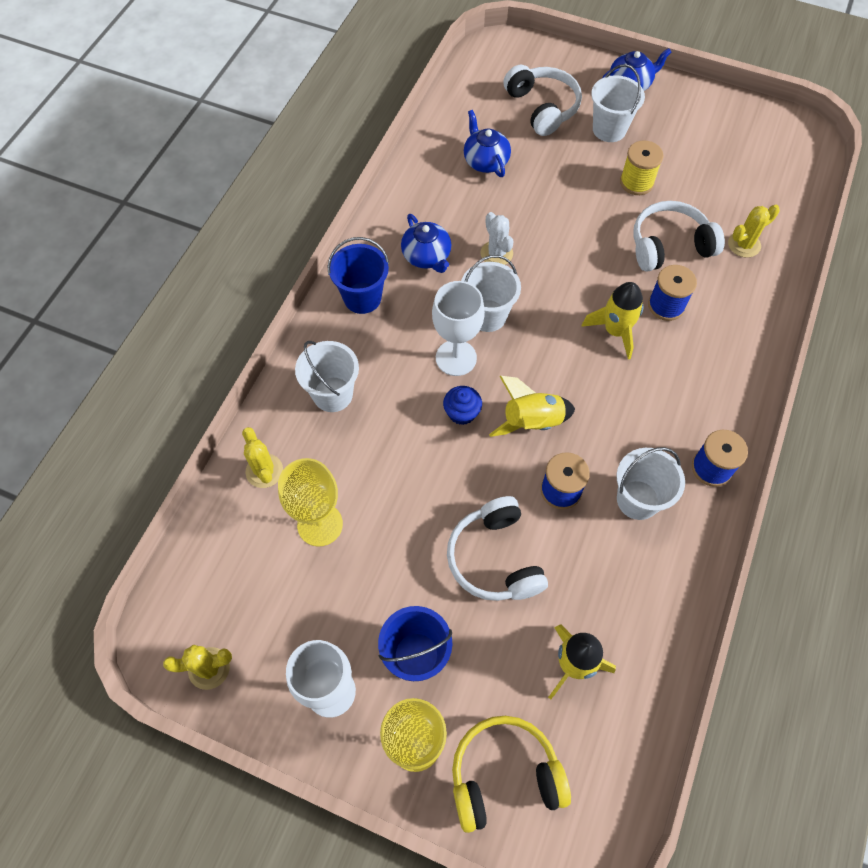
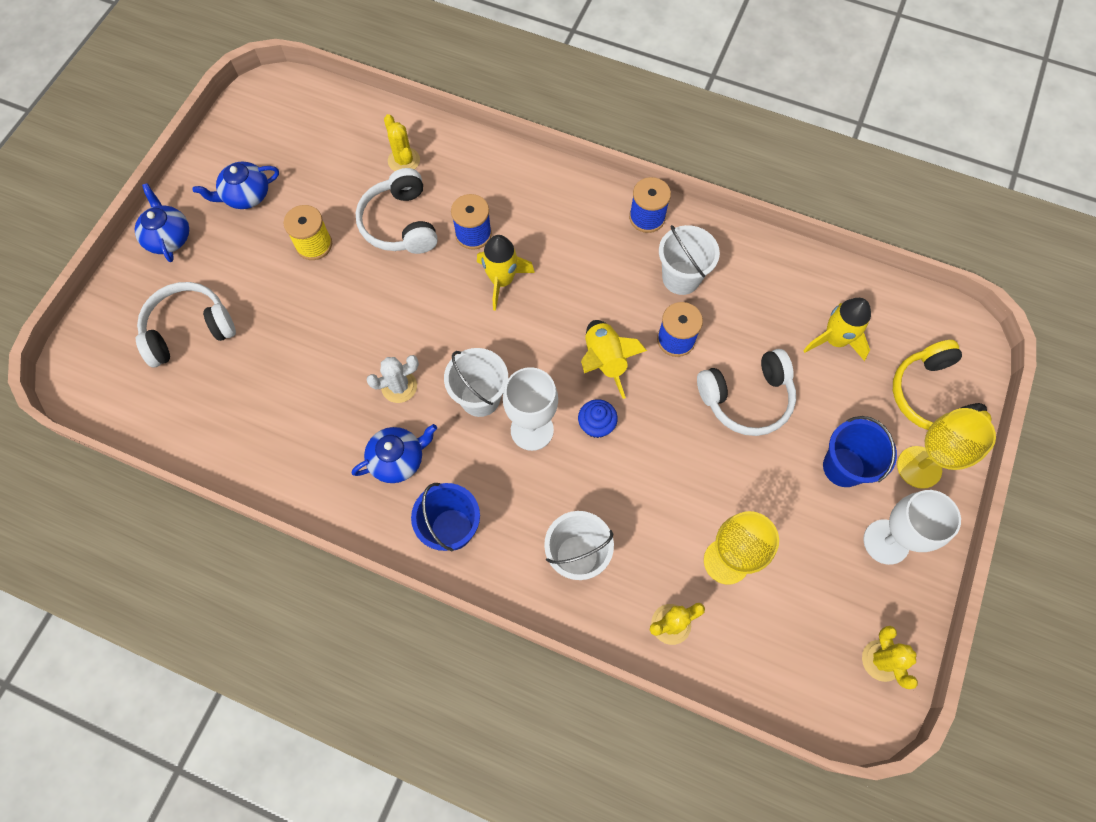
camera: 90 degrees left, 5 degrees up
blue teapot [464,110,511,177] -> blue teapot moved to [193,162,279,209]
white bucket [591,64,645,142] -> none

